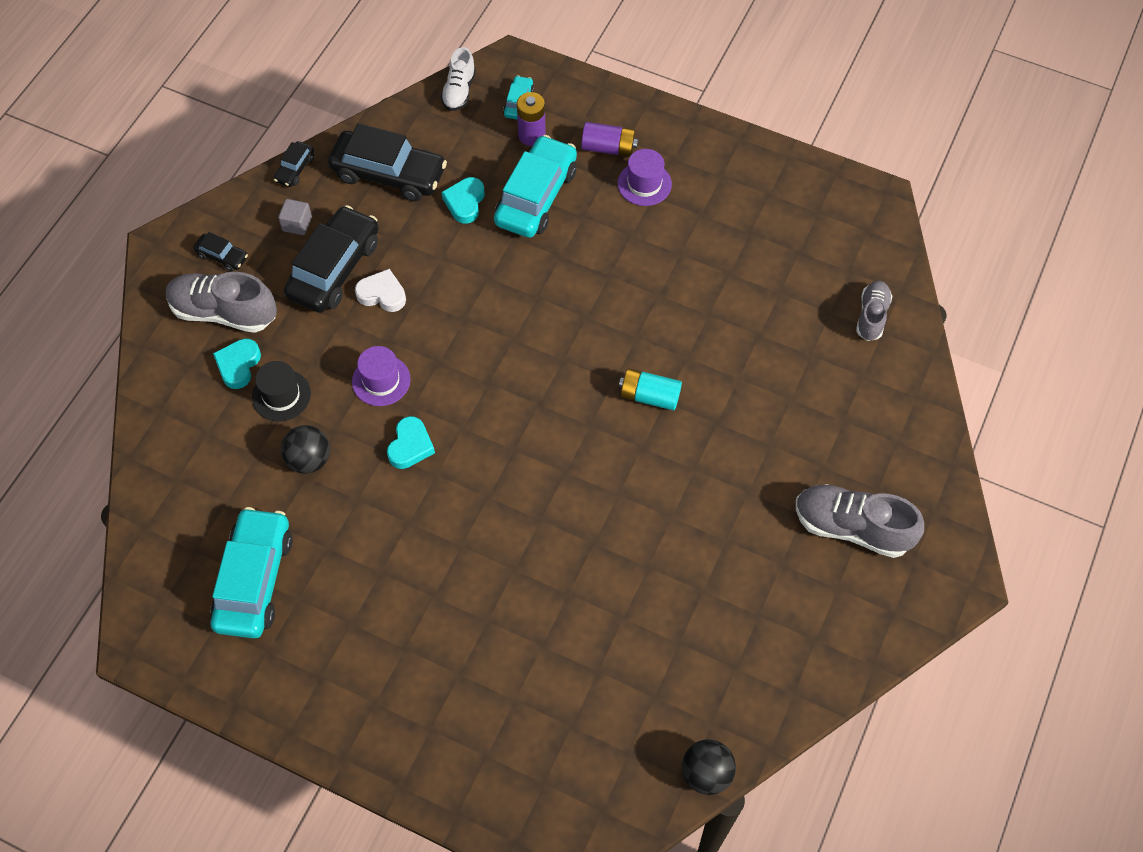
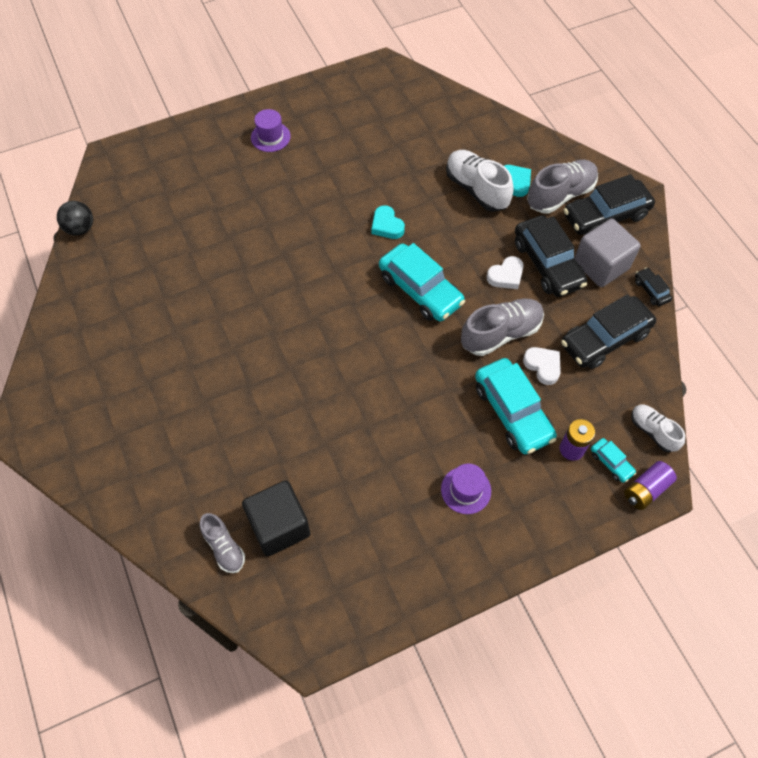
camera: 130 degrees right, 0 degrees up
black car [193,232,248,272] -> black car [564,174,655,235], size x2.17
turquoise car [210,507,292,638] -> turquoise car moved to [379,243,465,321]
black hat [252,361,311,421] -> white shoe [446,150,514,212]
grey cube [278,199,312,235] -> grey cube [574,219,641,287], size x2.16
black ball [281,425,330,474] -> none
purple hat [352,346,411,406] -> purple hat moved to [251,109,291,152]
turquoise heart [441,177,485,224] -> white heart [523,347,561,385]
purple battery [581,122,638,157] -> purple battery moved to [624,461,677,510]
turquoise battery [619,368,682,410] -> none
grey shoe [796,484,924,558] -> grey shoe moved to [461,299,544,356]
none -> black cube [242,480,311,556]

